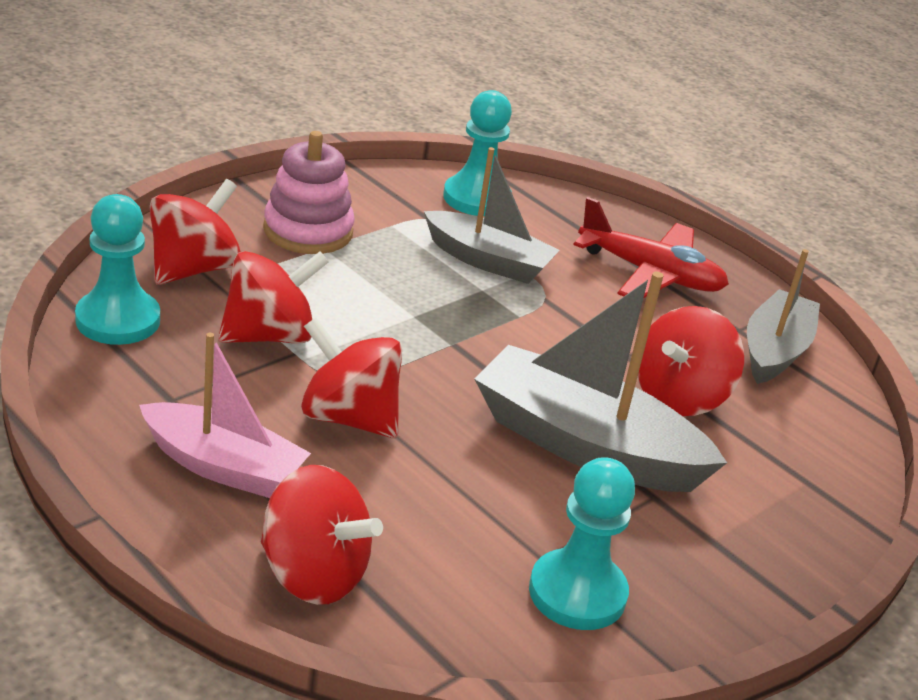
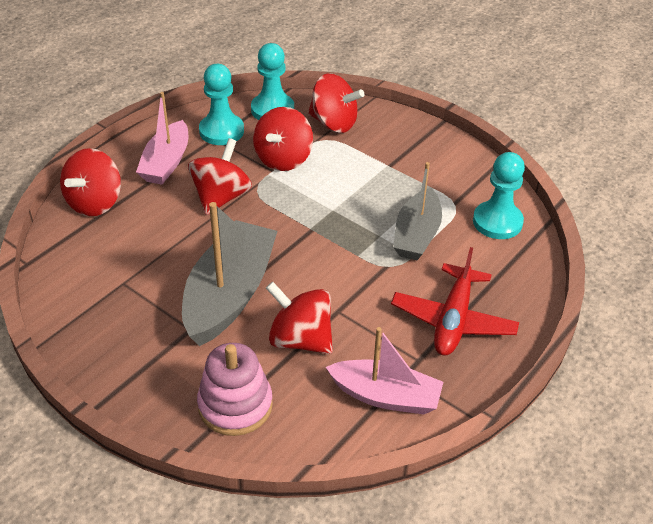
camera: 85 degrees right, 10 degrees up
red spinning top [218,251,329,343] -> red spinning top turned 60 degrees clockwise [253,107,313,171]
pink stacking toy [263,131,355,254] -> pink stacking toy moved to [197,343,273,436]
turquoise pawn [529,457,635,630] -> turquoise pawn moved to [199,64,244,145]
grey boat [747,249,820,384] -> pink boat [326,327,443,415]

